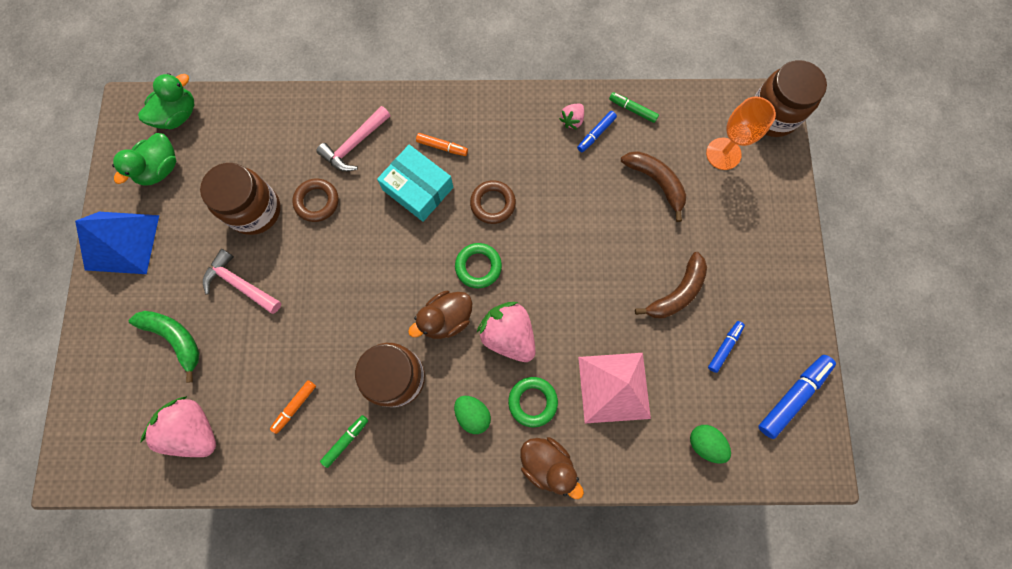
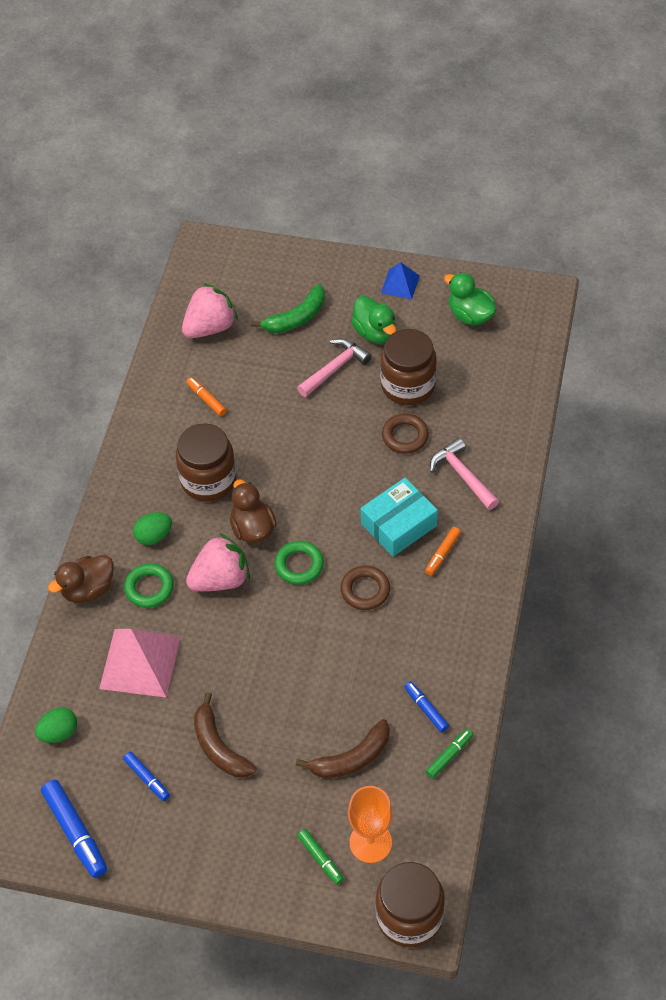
camera: 105 degrees right, 20 degrees down
blue pyramid [75,212,159,274] -> blue pyramid [381,262,420,299], size x0.54
green duck [138,73,194,129] -> green duck moved to [351,296,396,343]
green marker [320,415,368,468] -> green marker moved to [297,829,344,885]
pink strawberry [559,104,584,130] -> none

